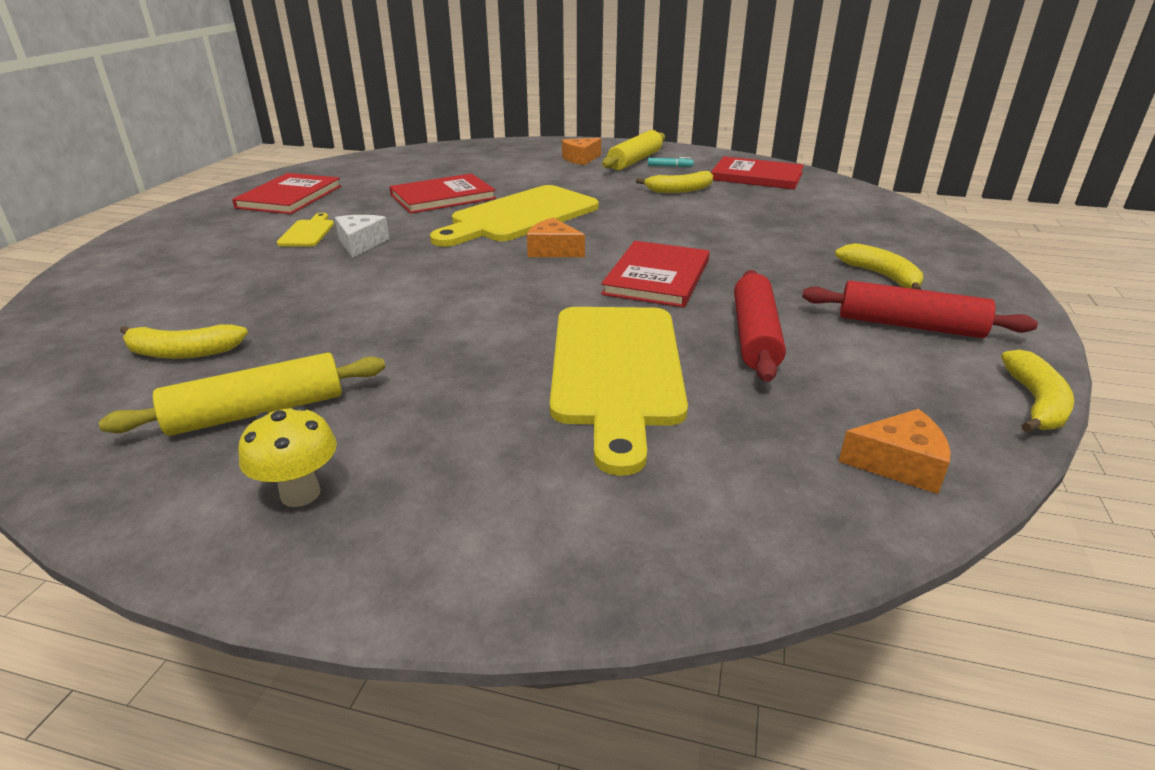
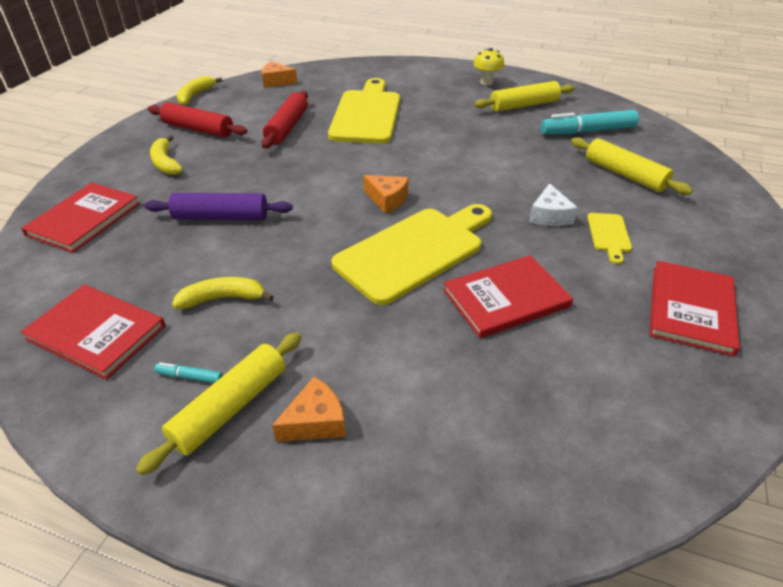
camera: 175 degrees left, 10 degrees up
yellow banana [120,324,248,359] -> turquoise marker [541,110,639,135]
red book [601,241,710,308] -> red book moved to [21,182,140,253]
none -> purple rolling pin [144,193,293,220]
none -> yellow rolling pin [571,137,693,195]

